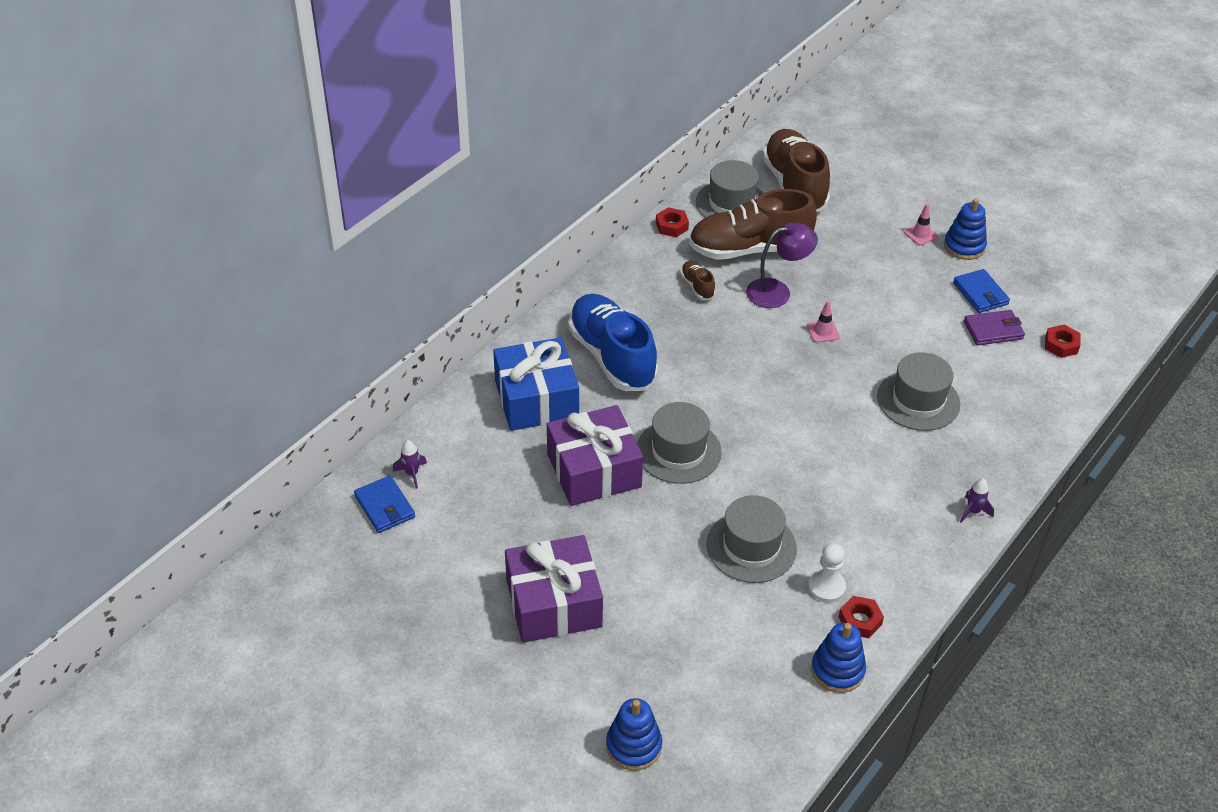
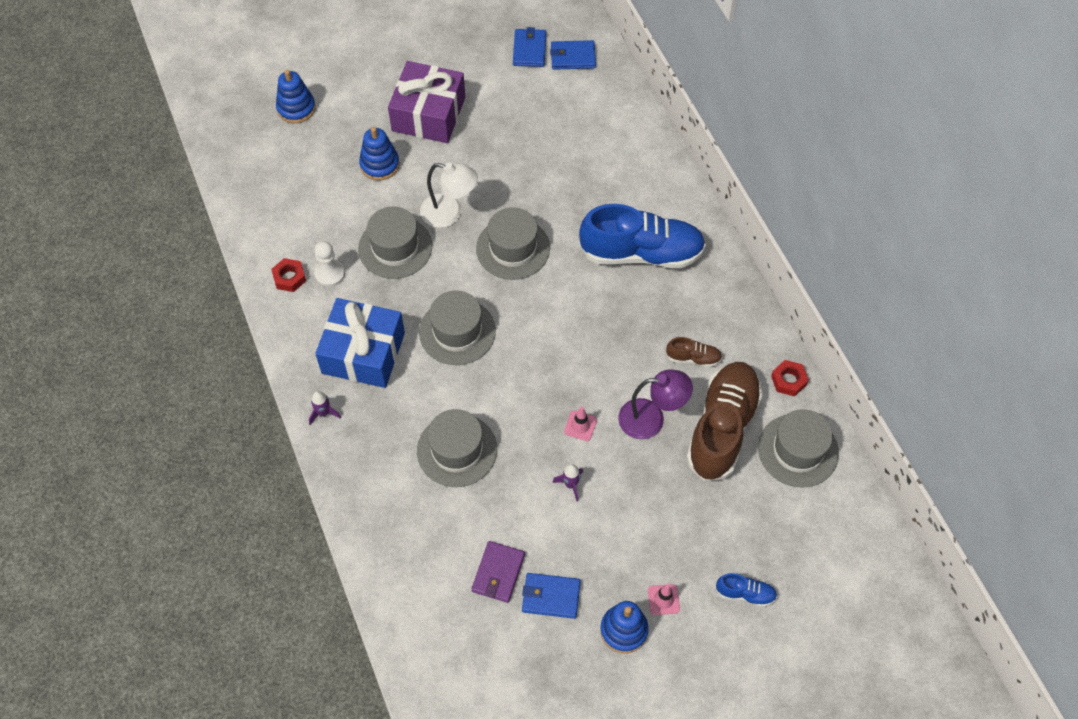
camera: 120 degrees right, 15 degrees up
purple rocket [393,440,427,489] -> purple rocket moved to [552,464,583,501]
blue gift [493,337,579,431] -> blue gift moved to [315,298,405,388]
purple gift [547,405,643,506] -> none
purple lamp [746,223,818,308] -> purple lamp turned 105 degrees counterclockwise [618,369,693,439]
brown shoe [762,129,830,212] -> none
blue stacking toy [811,623,866,693] -> blue stacking toy moved to [359,127,400,181]
red nut [1045,325,1080,358] -> none
none -> grey hat [419,291,496,365]
none -> white lamp [420,162,478,228]
none -> blue wallet [513,27,546,67]
none -> blue shoe [716,573,777,607]

